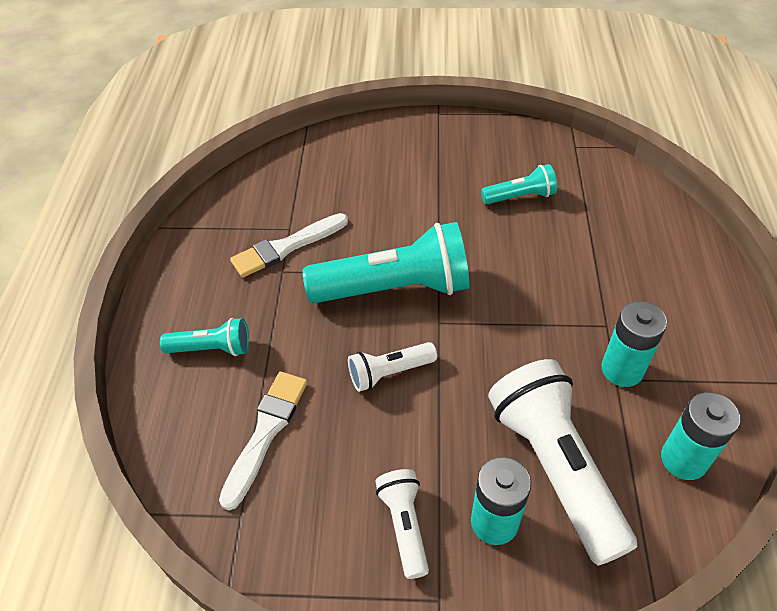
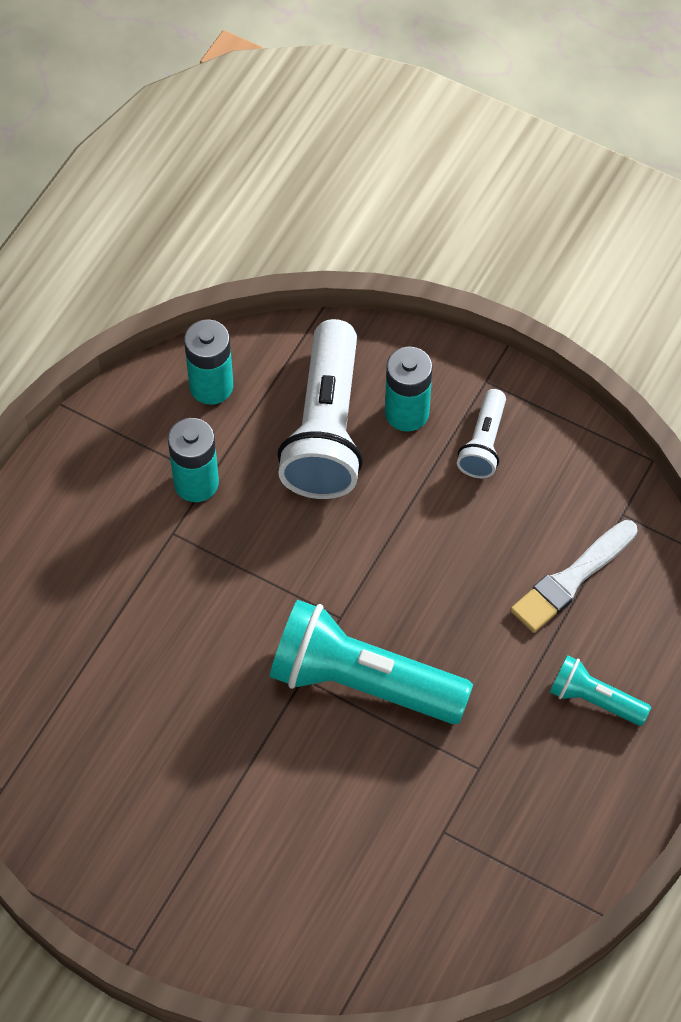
camera: 155 degrees left, 10 degrees up
white brush [230,213,348,278] -> none
white flashlight [348,342,437,392] -> none
turquoise flashlight [481,164,557,204] -> none

